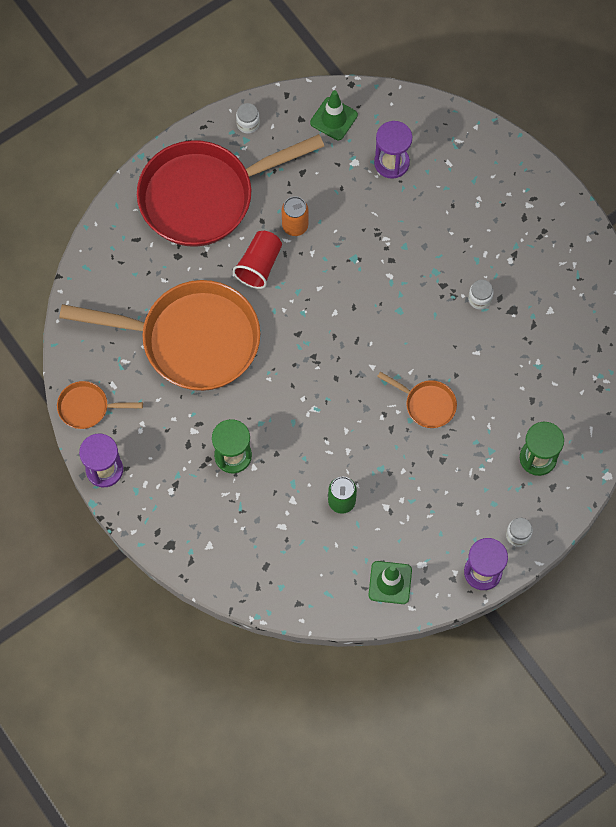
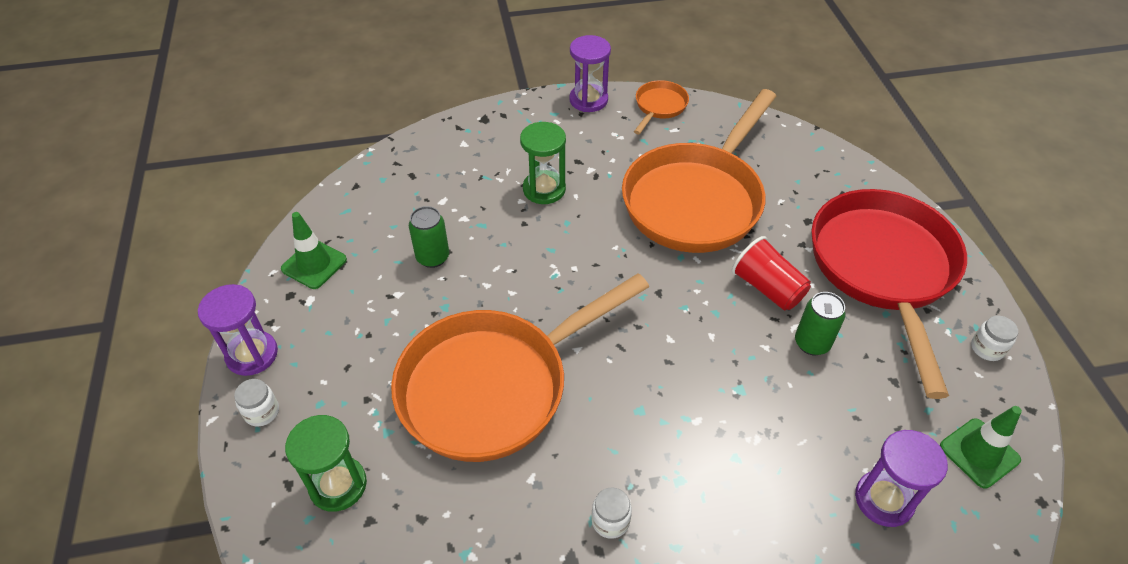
camera: 115 degrees right, 20 degrees down
orange can [282,196,308,236] -> green can [795,292,846,355]
orange pan [377,372,457,428] -> orange pan [391,273,649,462], size x2.35

